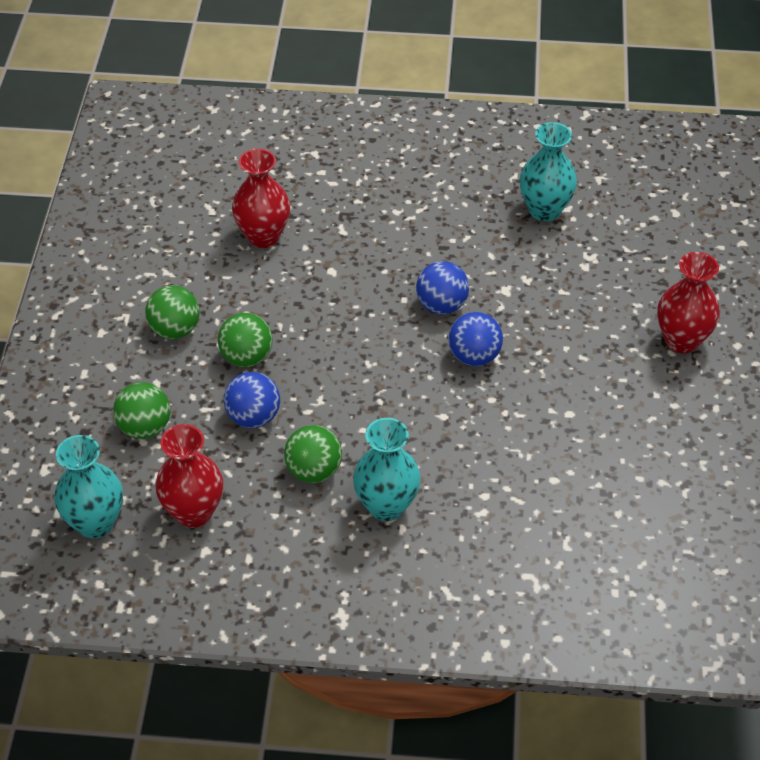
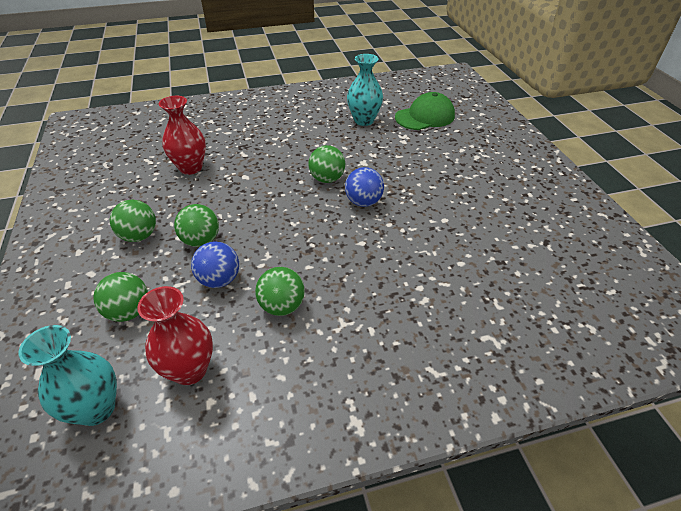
camera: 20 degrees left, 5 degrees down
turquoise vase [353,418,421,521] -> none
blue ball [416,261,469,314] -> green ball [308,145,345,183]
red vase [657,252,720,353] -> none
none -> green cap [395,92,455,130]

